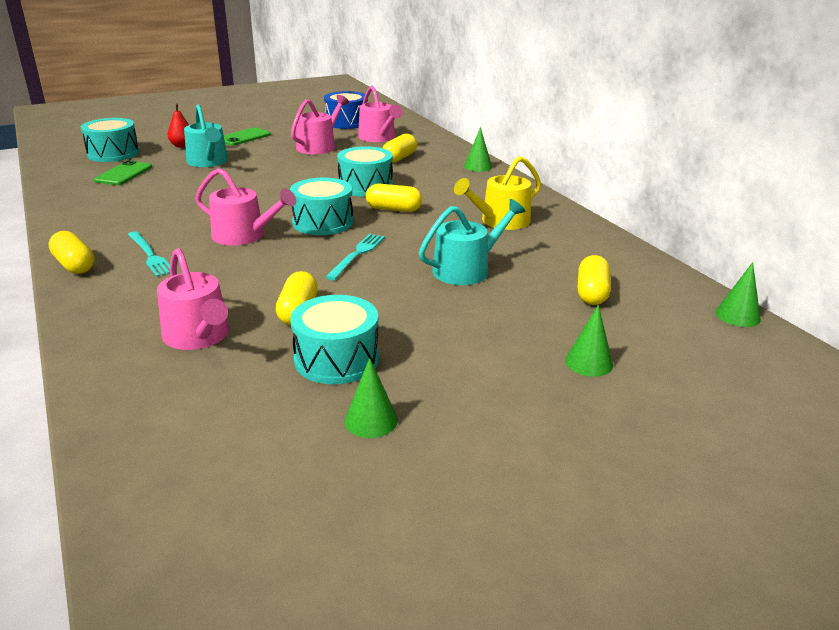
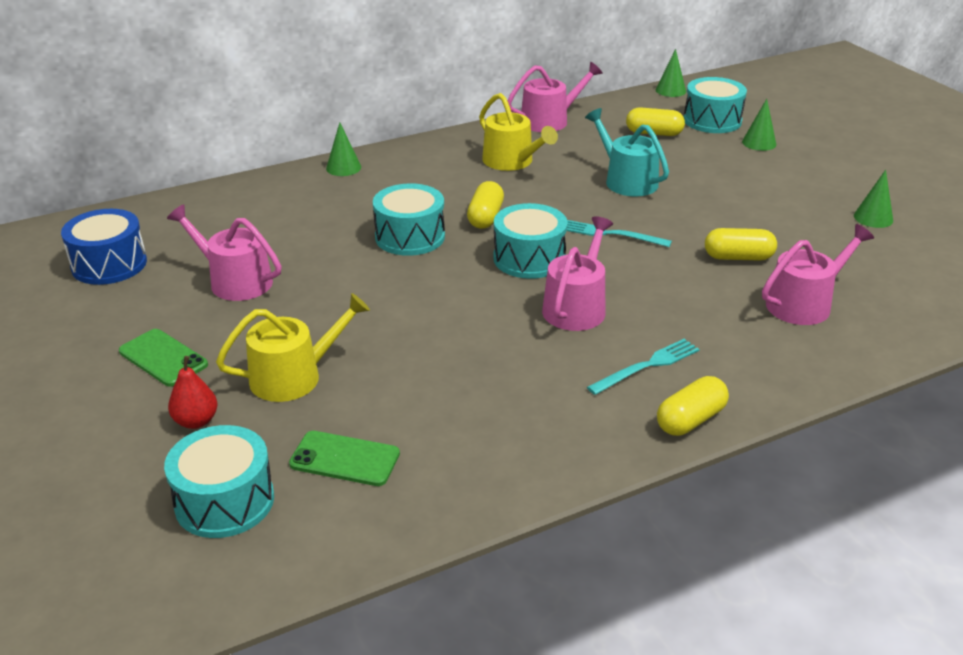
camera: 90 degrees left, 5 degrees up
turquoise watering can [184,104,228,167] -> yellow watering can [216,293,370,402]
turquoise drum [290,295,379,384] -> turquoise drum moved to [684,77,747,133]
pink watering can [358,85,403,142] -> pink watering can moved to [507,62,603,132]
yellow capsule [383,134,417,163] -> none

